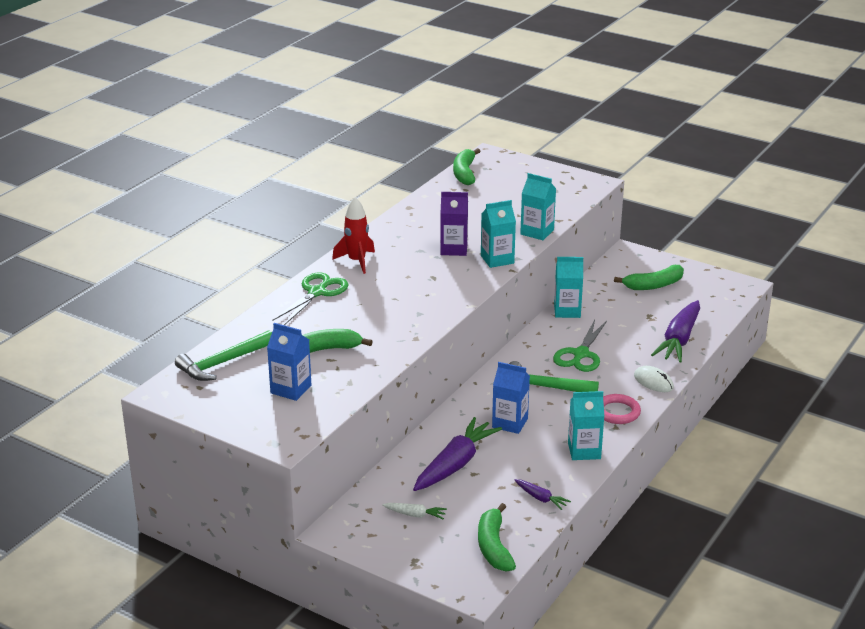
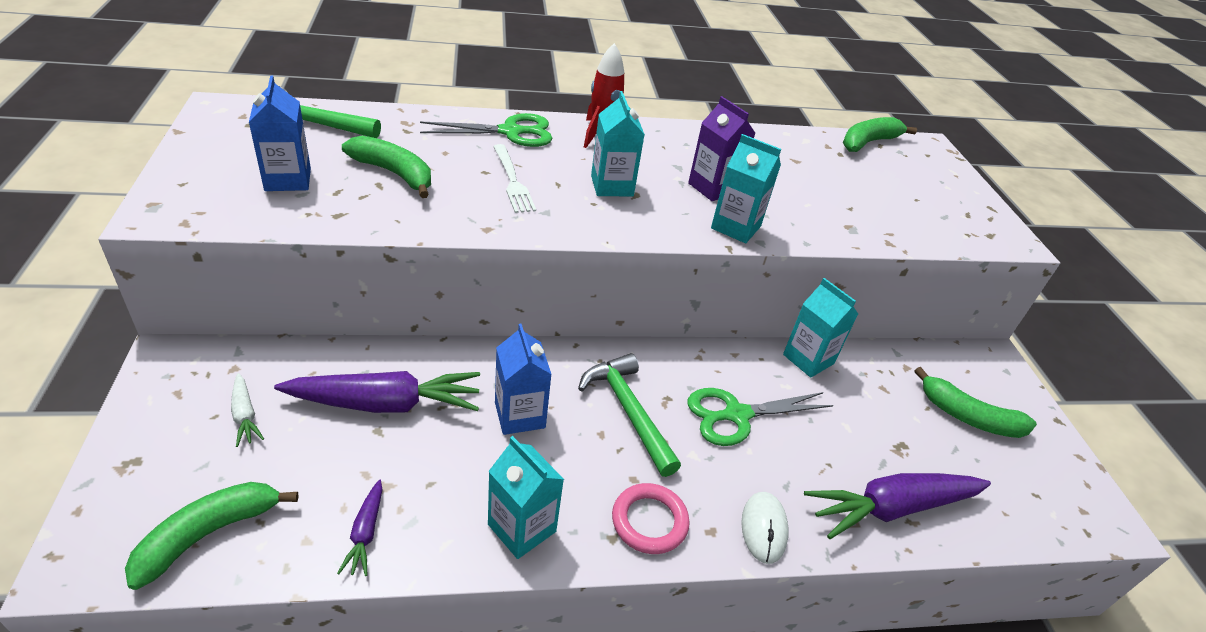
camera: 45 degrees right, 10 degrees up
turquoise carton [520,173,556,240] -> turquoise carton moved to [591,91,645,196]
none -> white fork [493,144,536,213]

